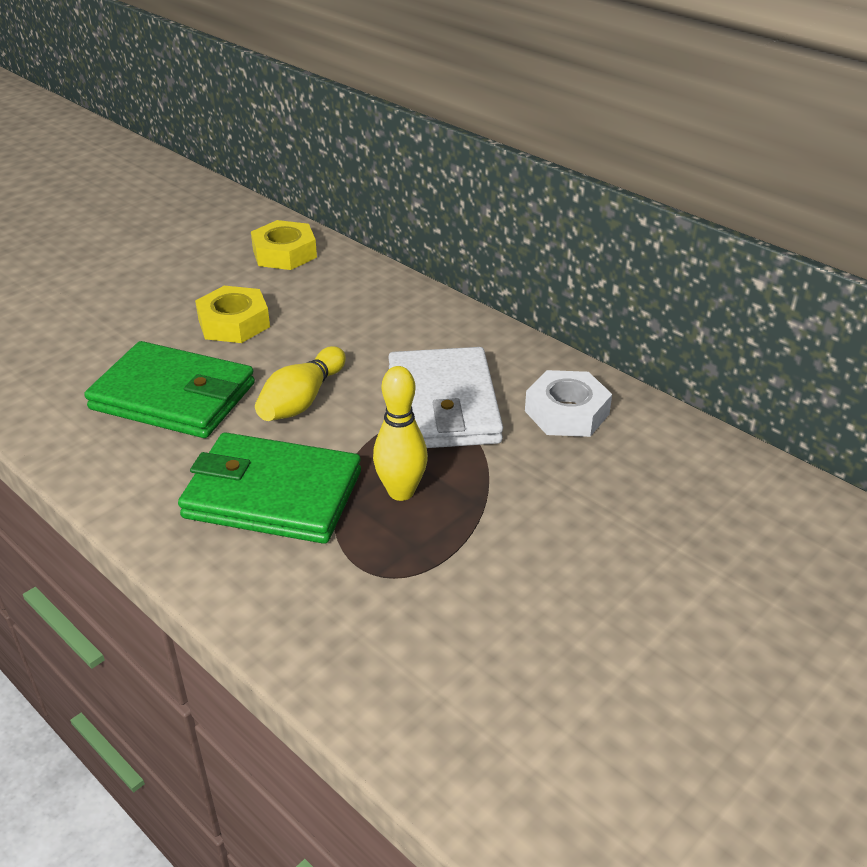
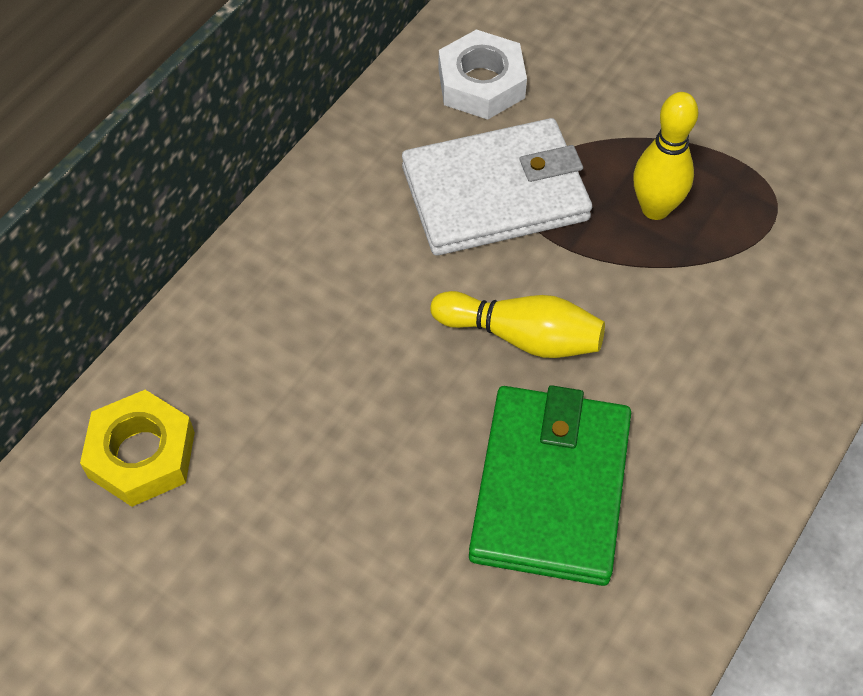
camera: 100 degrees left, 20 degrees up
green wallet [178,432,361,544] -> none
yellow nut [195,286,270,343] -> none

